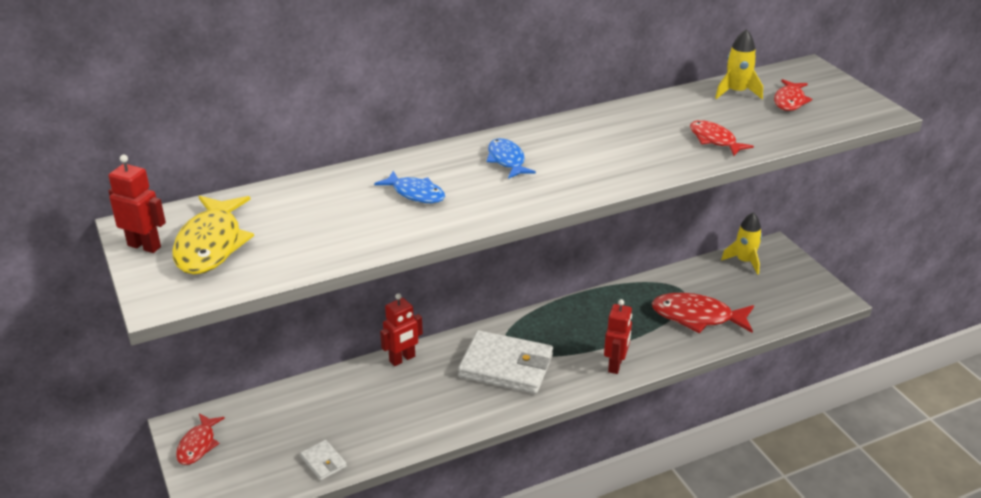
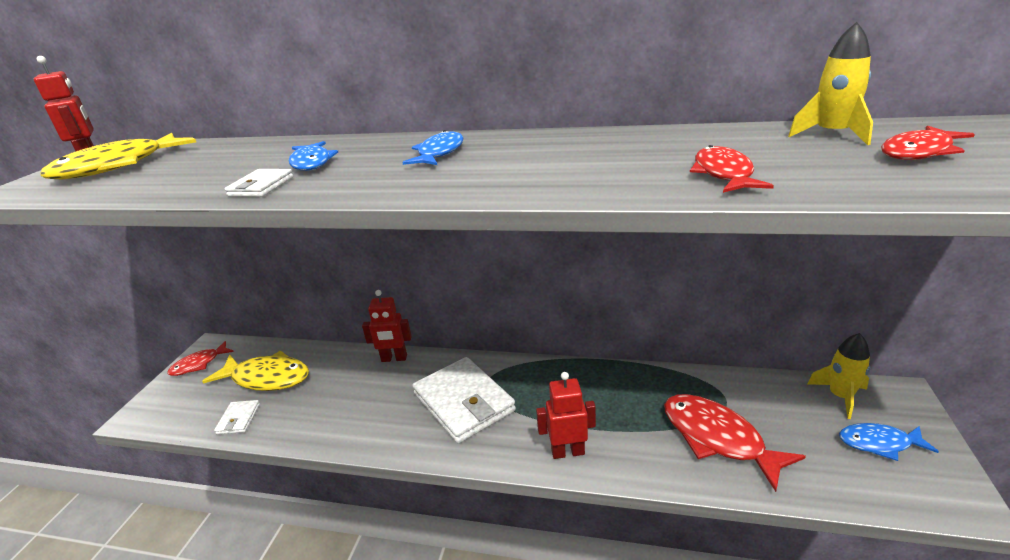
camera: 40 degrees right, 5 degrees down
red robot [604,299,632,374] -> red robot turned 150 degrees counterclockwise [536,372,596,459]
none -> yellow fish [202,351,309,391]
none -> white wallet [224,169,293,197]
none -> blue fish [839,423,939,461]

